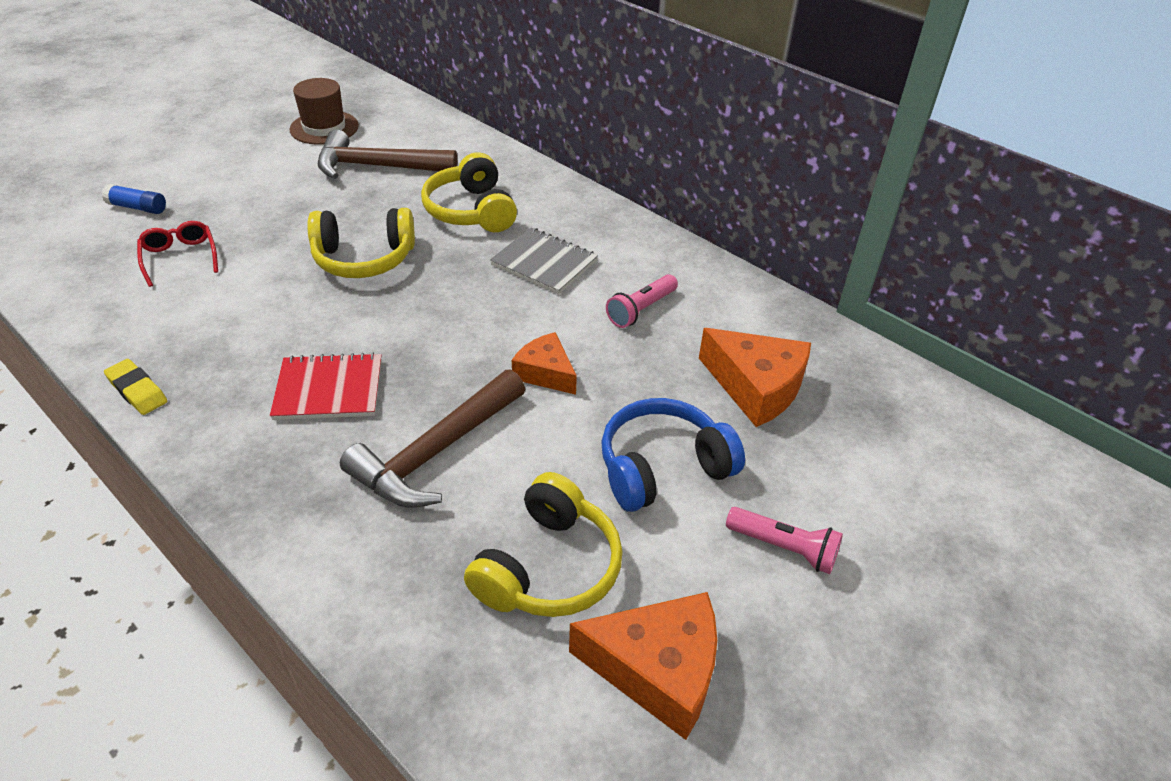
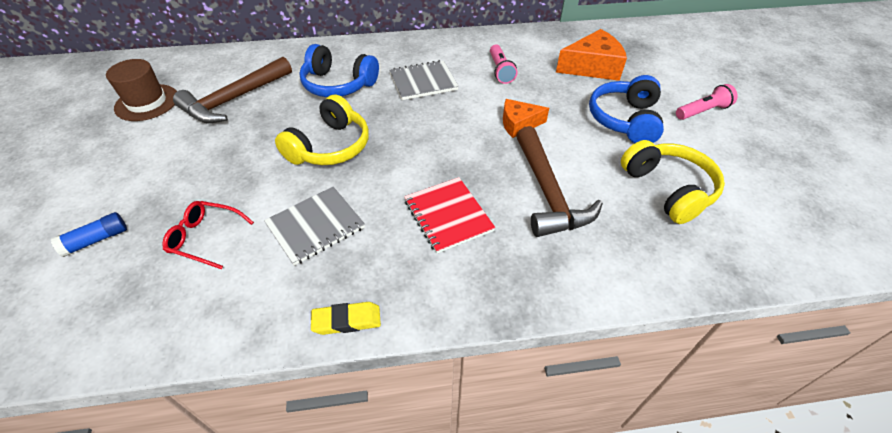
camera: 50 degrees left, 5 degrees up
red notebook [270,353,382,420] -> red notebook turned 60 degrees counterclockwise [404,177,495,253]
yellow headphones [421,152,517,232] -> blue headphones [299,44,379,97]
orange cheese [569,592,717,740] -> none
none -> grey notebook [264,186,365,266]

